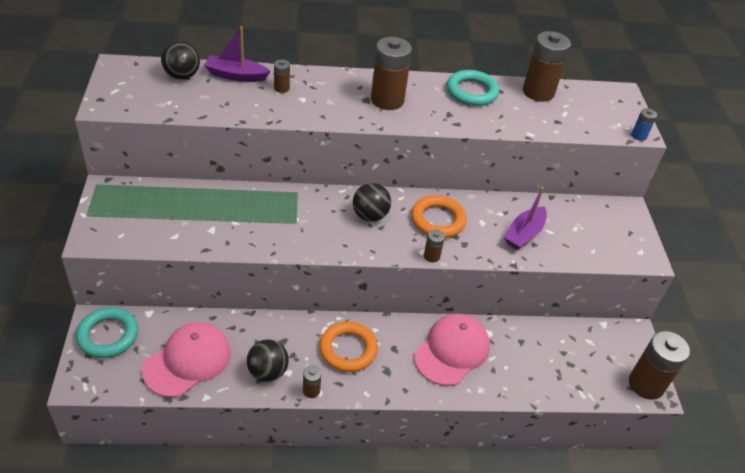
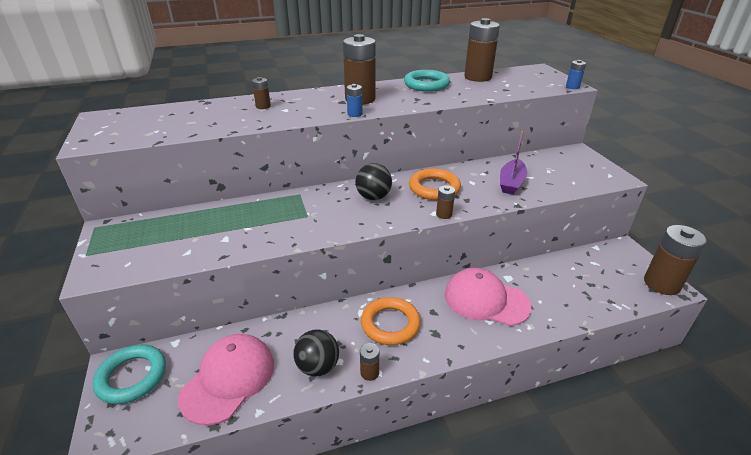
camera: 10 degrees left, 10 degrees down
black ball [161,41,200,80] -> none
purple boat [204,26,271,82] -> none
pink cap [414,314,490,386] -> pink cap turned 90 degrees counterclockwise [445,268,531,326]
none -> blue battery [346,84,362,117]

